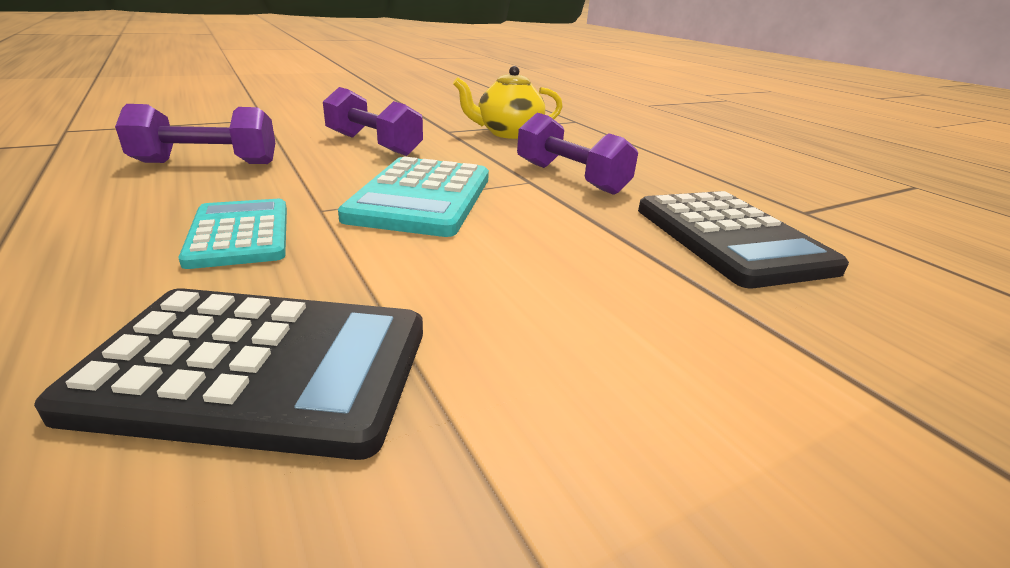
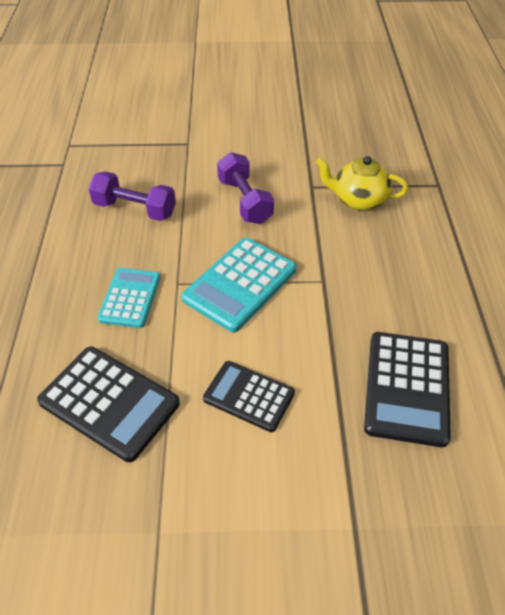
camera: 30 degrees right, 20 degrees up
purple dumbbell [517,113,638,195] -> none
none -> black calculator [203,361,295,432]

